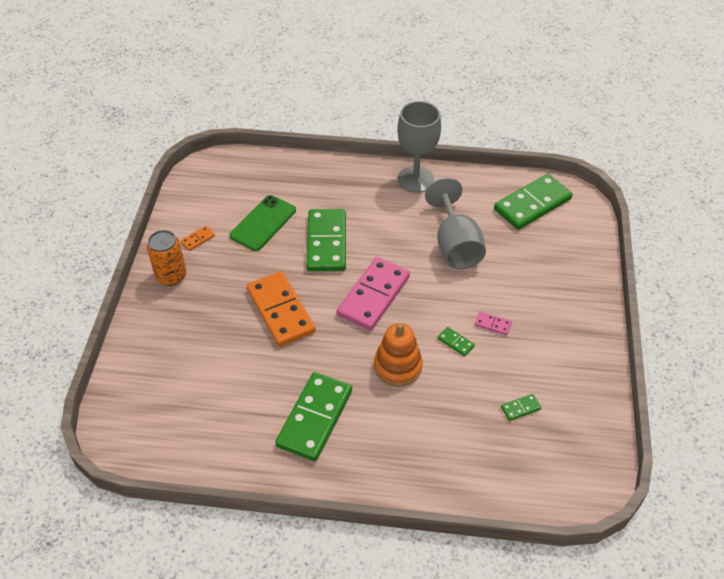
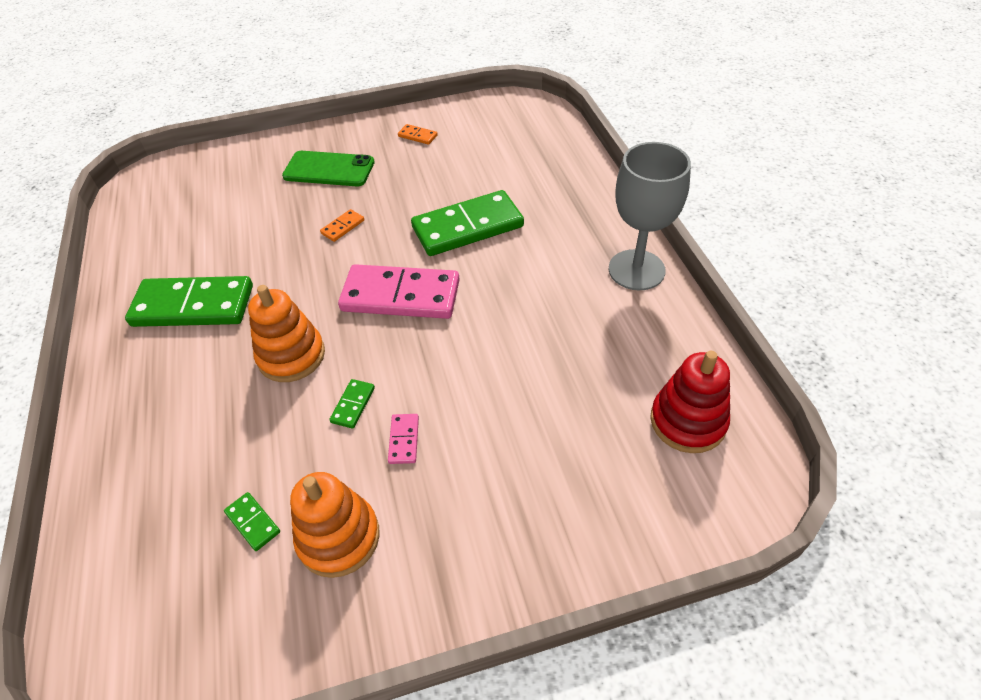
camera: 70 degrees right, 0 degrees up
orange can [147,230,186,286] -> none
green phone [230,195,296,251] -> green phone moved to [282,151,375,186]
orange domino [247,271,316,347] -> orange domino [320,209,364,242], size x0.41
grey goblet [425,178,486,269] -> none
green domino [494,174,573,230] -> red stacking toy [650,351,730,453]
none -> orange stacking toy [290,472,380,578]

